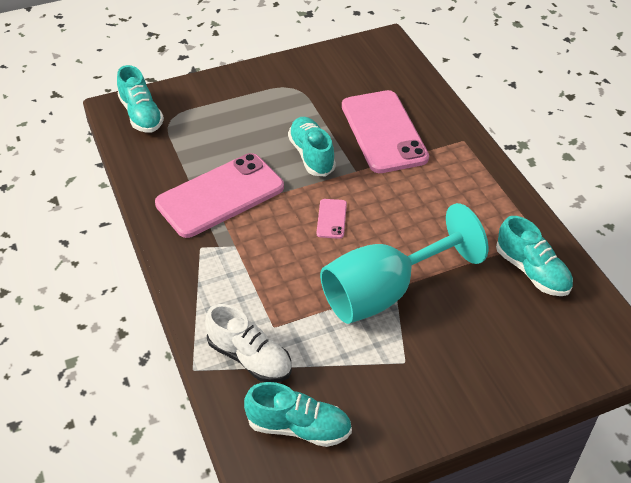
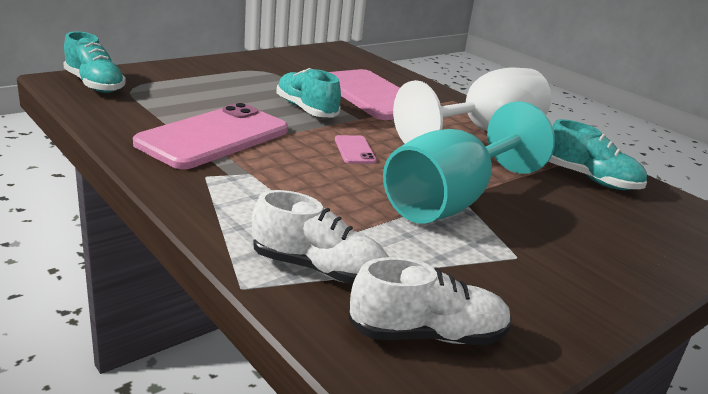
camera: 20 degrees left, 20 degrees down
turquoise shoe [244,382,352,447] -> white shoe [348,257,512,345]
none -> white goblet [393,68,551,144]

